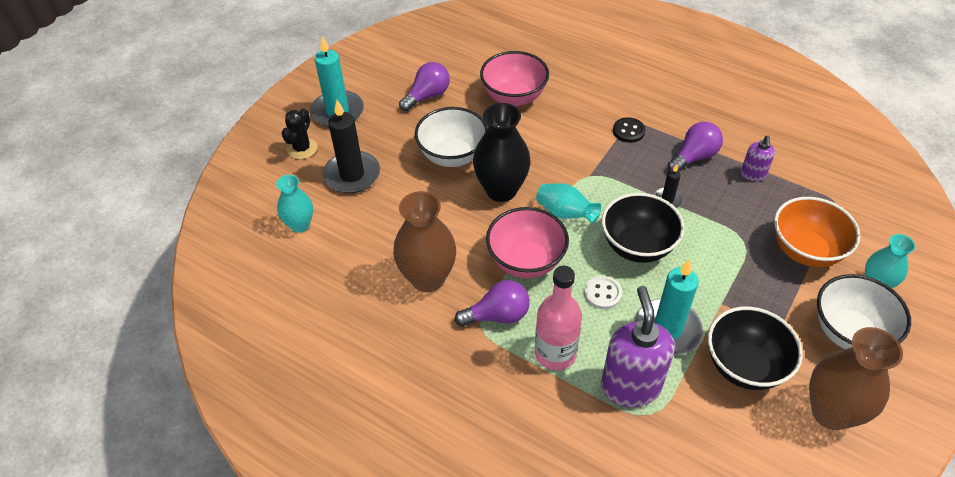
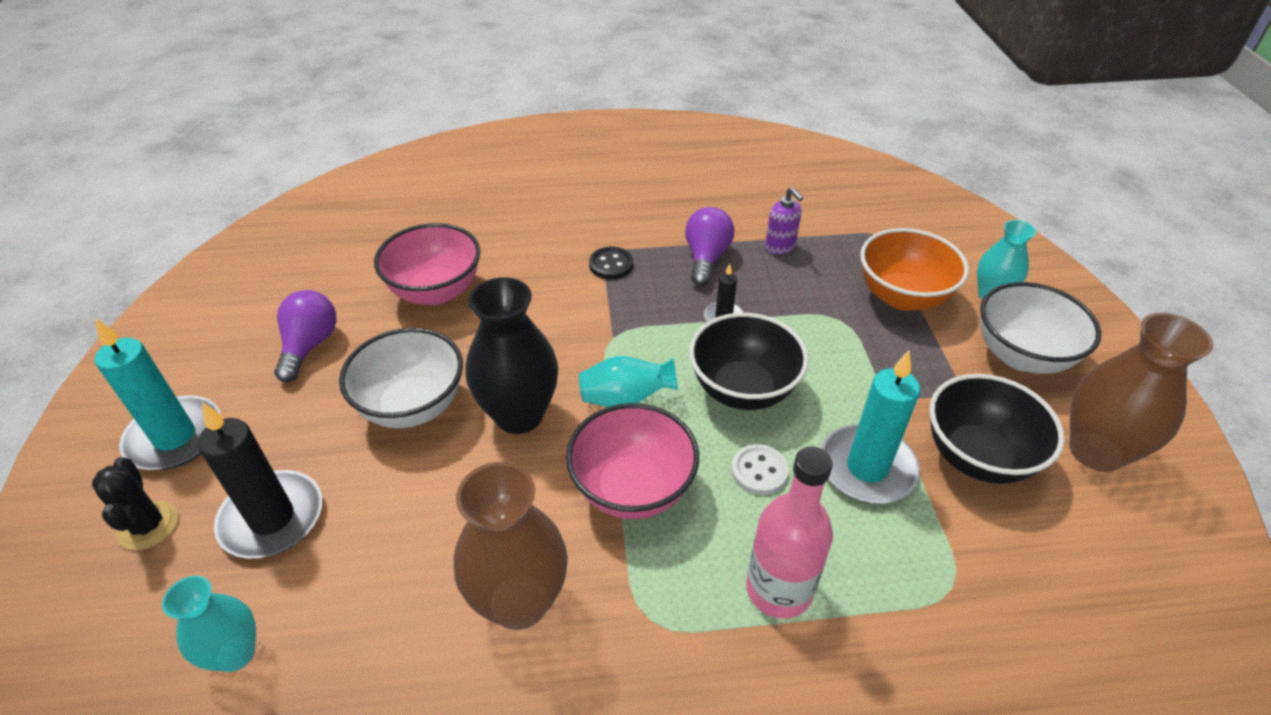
camera: 40 degrees left, 5 degrees down
purple light bulb [455,280,530,327] -> none
purple soap dispenser [601,286,675,407] -> none

